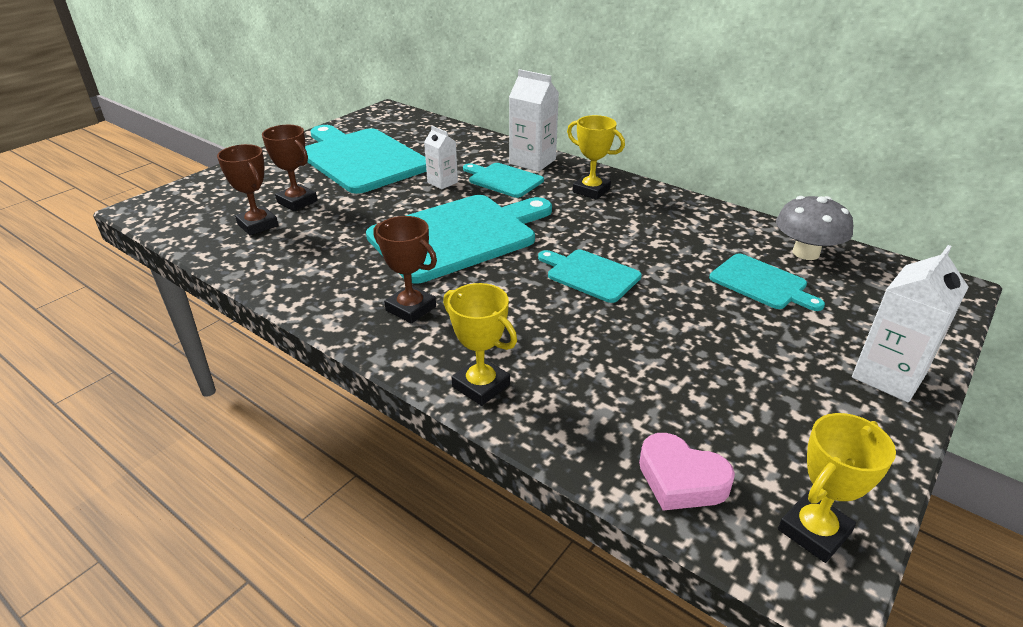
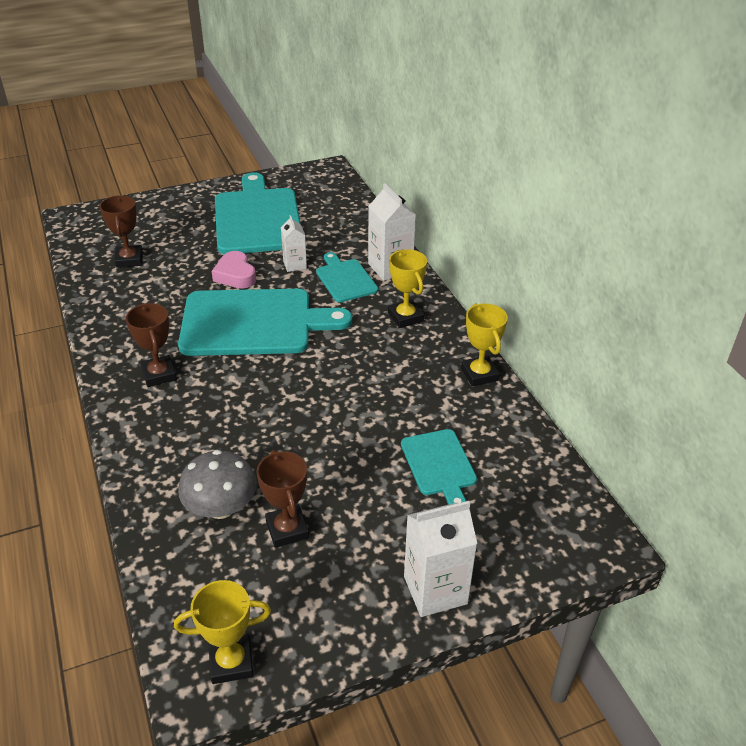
camera: 30 degrees right, 5 degrees up
brown trophy [262,125,317,211] -> brown trophy moved to [256,450,309,548]
yellow trophy [443,283,517,406] -> yellow trophy moved to [461,303,508,387]
turquoise cutting board [538,250,642,303] -> none
pink heart [639,433,735,511] -> pink heart moved to [212,251,256,289]
grey mushroom [776,196,853,260] -> grey mushroom moved to [178,450,257,519]

